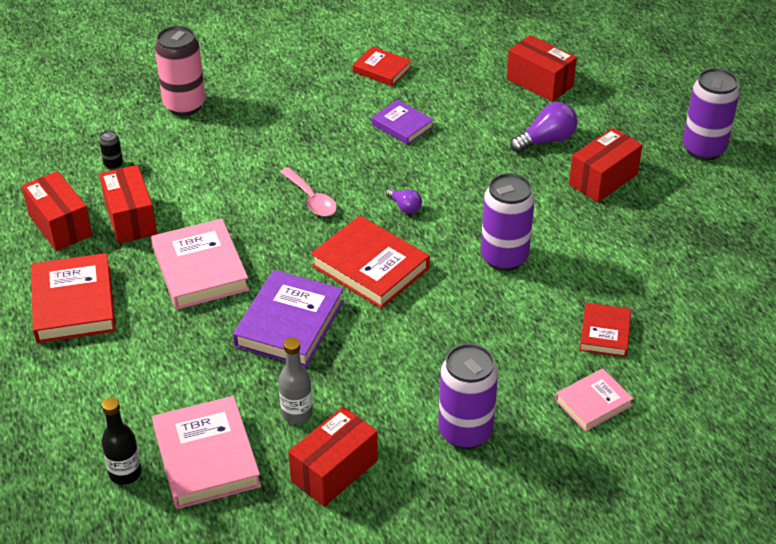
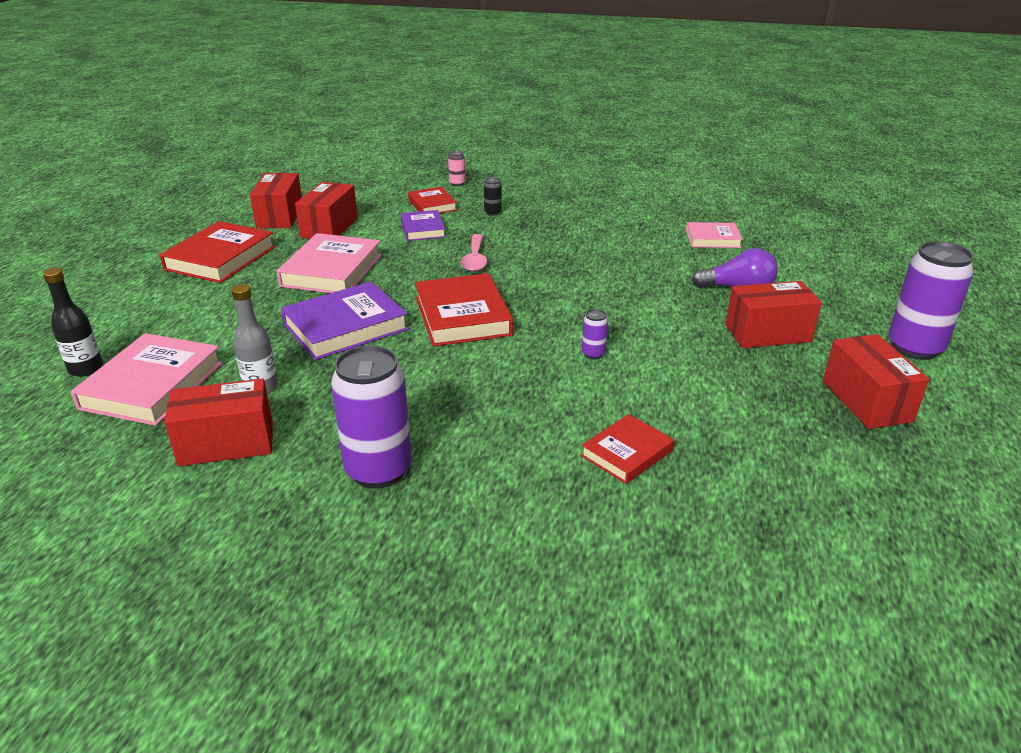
camera: 35 degrees right, 10 degrees down
black can [99,130,123,170] -> black can moved to [484,177,502,216]
pink can [155,26,205,116] -> pink can [448,151,466,186], size x0.43
red book [353,46,411,86] -> red book moved to [408,187,457,213]
purple book [372,100,434,145] -> purple book moved to [401,210,446,241]
purple light bulb [386,188,422,214] -> none
purple can [481,173,535,271] -> purple can [582,309,608,359], size x0.43
red box [507,35,577,102] -> red box moved to [823,334,929,429]
pink book [555,368,634,431] -> pink book moved to [686,222,743,248]

